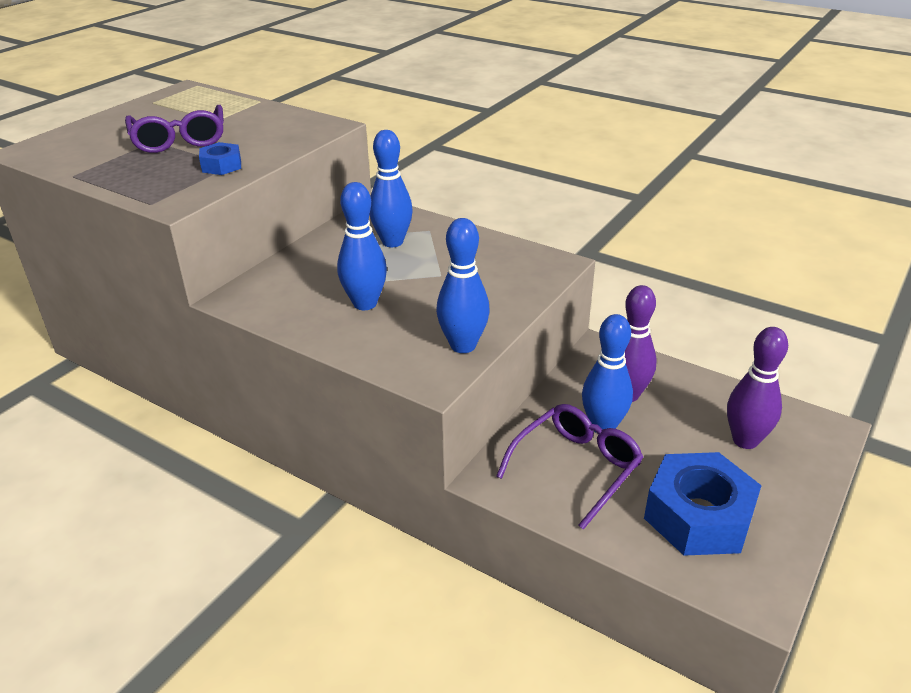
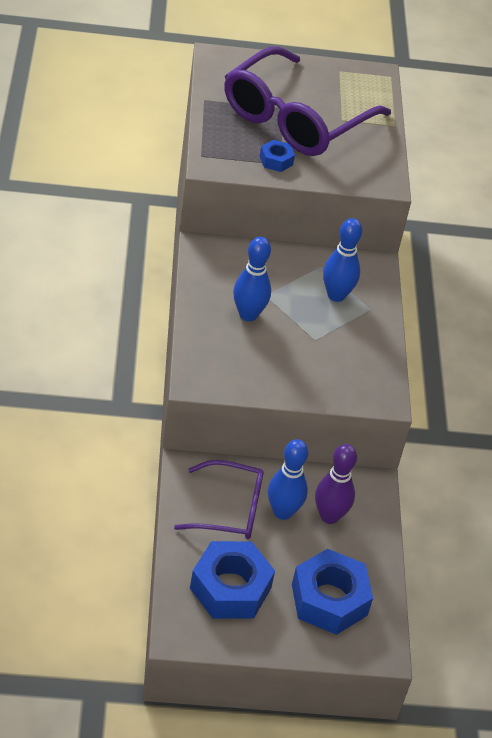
camera: 50 degrees right, 10 degrees up
purple glasses [125,105,224,153] -> purple glasses [224,46,391,156], size x1.80
blue bowling pin [436,218,490,353] -> none
purple bowling pin [727,327,788,449] -> blue nut [292,549,373,635]

